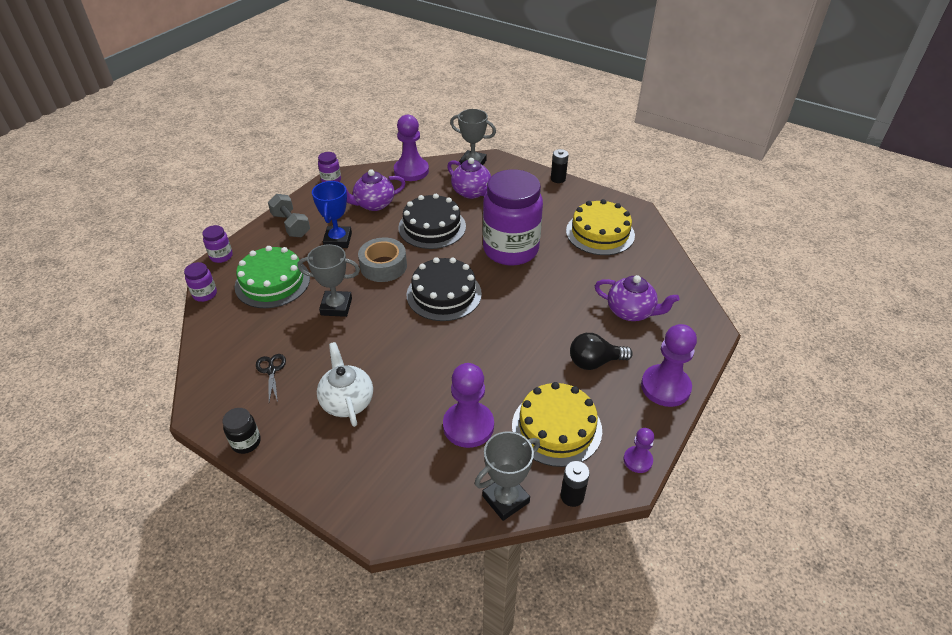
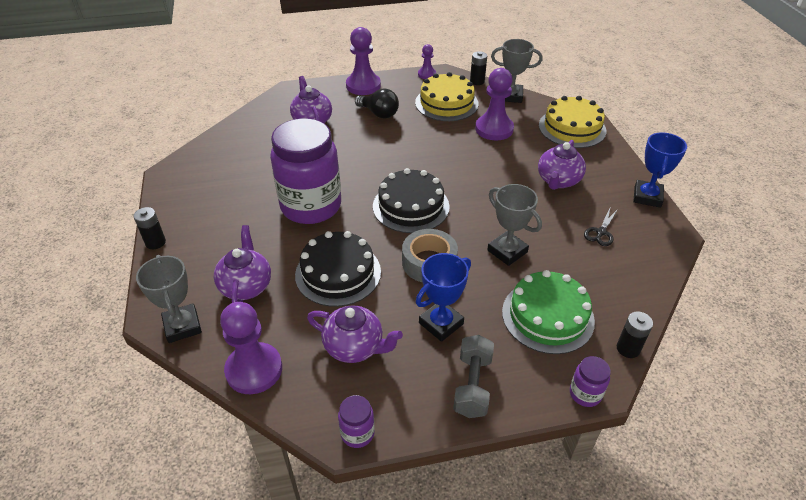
camera: 135 degrees left, 0 degrees up
purple jar [184,262,217,302] -> black battery [617,311,653,358]
black jar [222,408,261,454] -> blue trophy [633,132,687,208]
white teapot [317,342,373,427] -> purple teapot [538,140,586,190]
yellow cake [566,199,635,255] -> yellow cake moved to [539,96,607,148]

